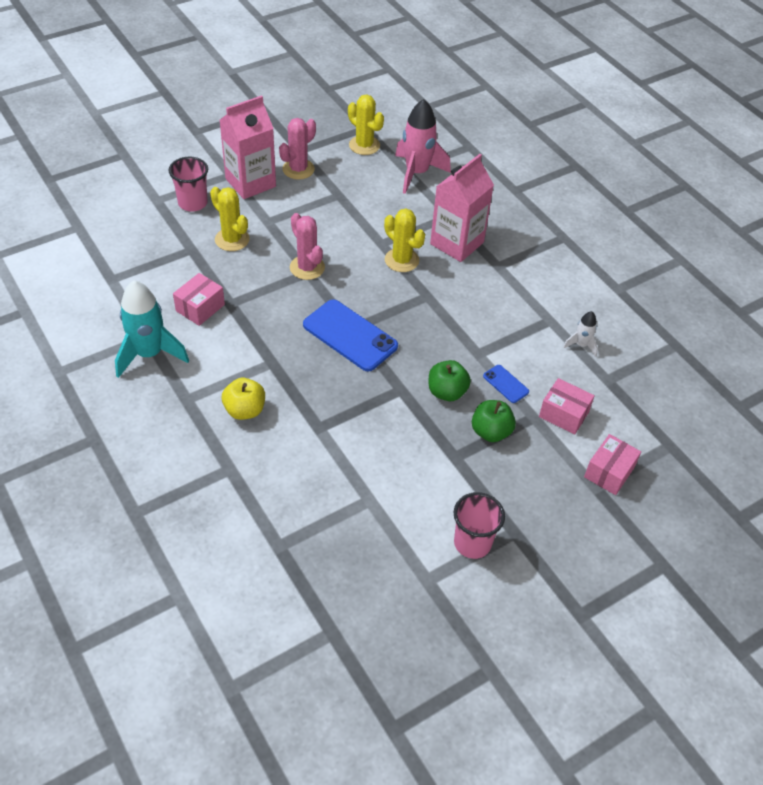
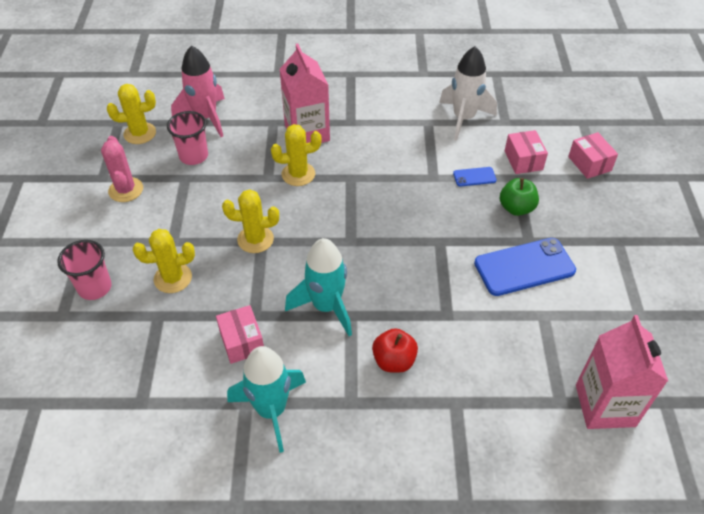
camera: 55 degrees left, 0 degrees up
pink carton [219,95,276,199] -> pink carton moved to [576,315,668,429]
yellow apple [222,378,265,420] -> red apple [372,328,418,373]
pink cactus [290,213,325,280] -> yellow cactus [222,189,279,253]
blue phone [303,300,398,372] -> blue phone moved to [474,238,576,296]
green apple [429,360,471,401] -> none
pink cup [454,492,505,559] -> pink cup moved to [167,111,208,165]
pink box [539,378,595,435] -> pink box turned 75 degrees counterclockwise [505,130,548,174]
white rocket [563,311,598,357] -> white rocket [439,46,497,141], size x2.04
none -> turquoise rocket [285,238,352,336]

